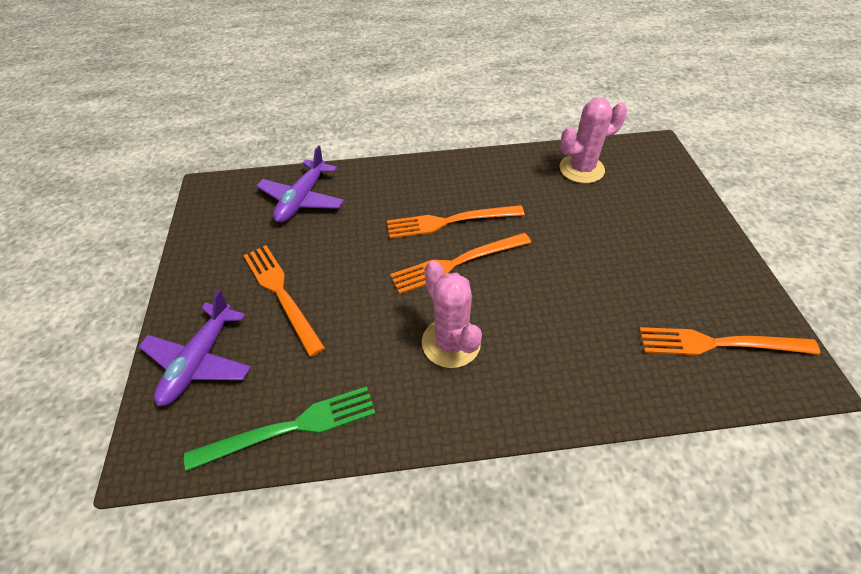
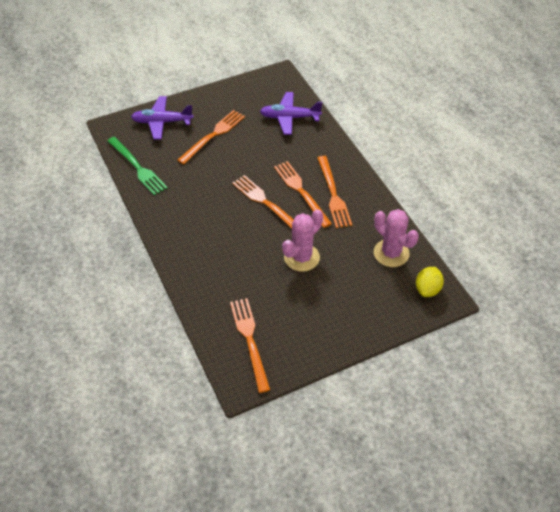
camera: 70 degrees right, 0 degrees up
pink cactus [422,261,482,368] -> pink cactus moved to [282,209,323,272]
none -> orange fork [317,156,352,228]
none -> yellow lemon [416,267,444,297]

